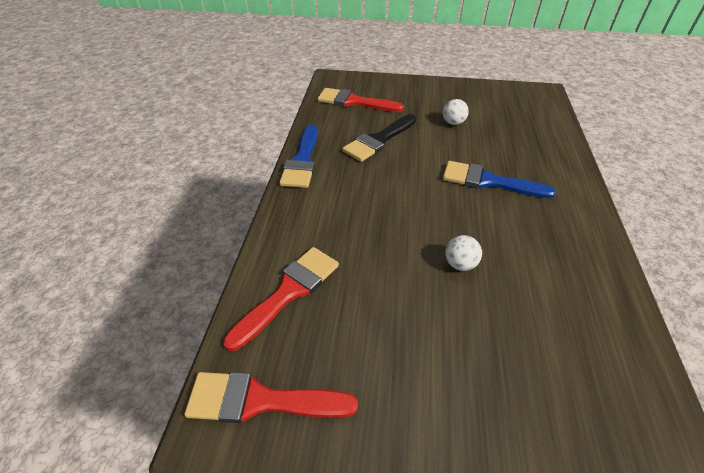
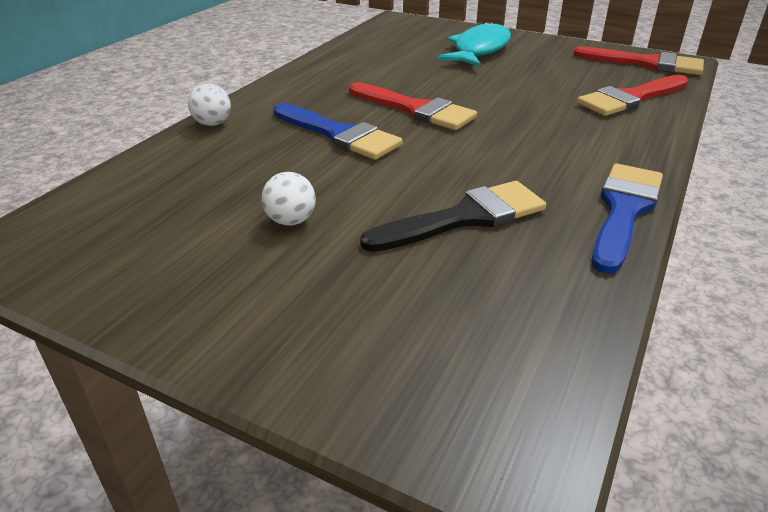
camera: 160 degrees left, 10 degrees down
red brush [317,88,404,112] -> red brush moved to [349,82,477,130]
white ball [445,235,482,271] -> white ball moved to [188,84,231,126]
none -> turquoise fish [437,21,511,67]

